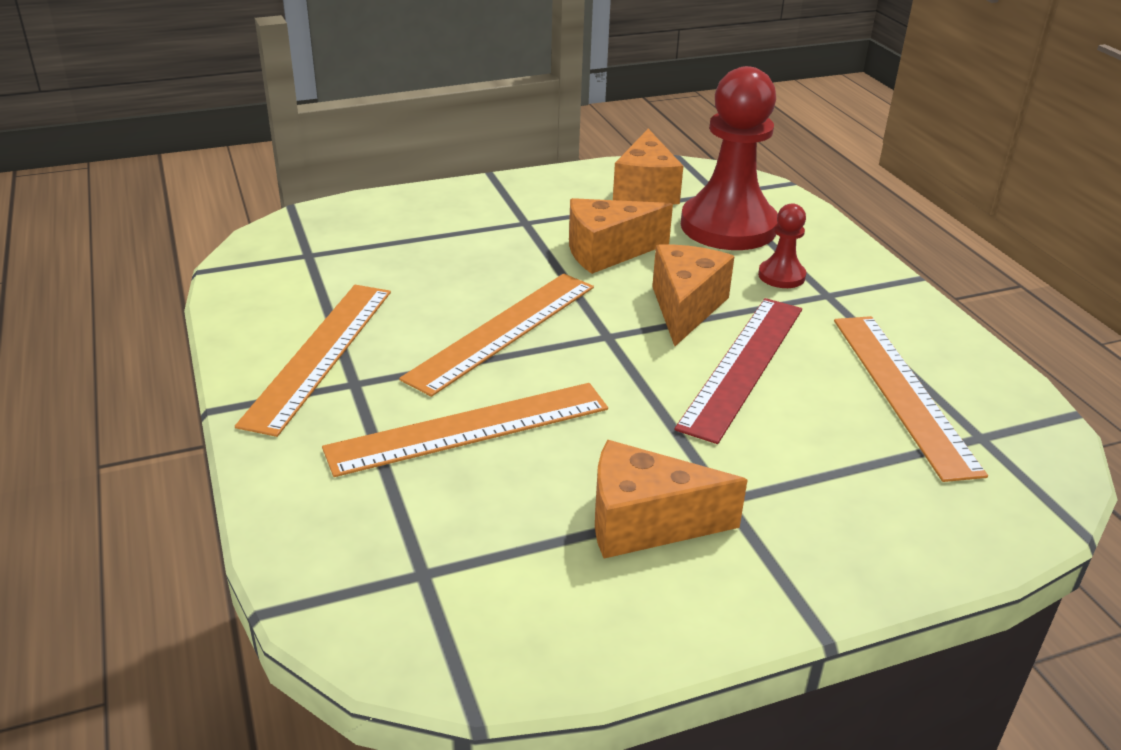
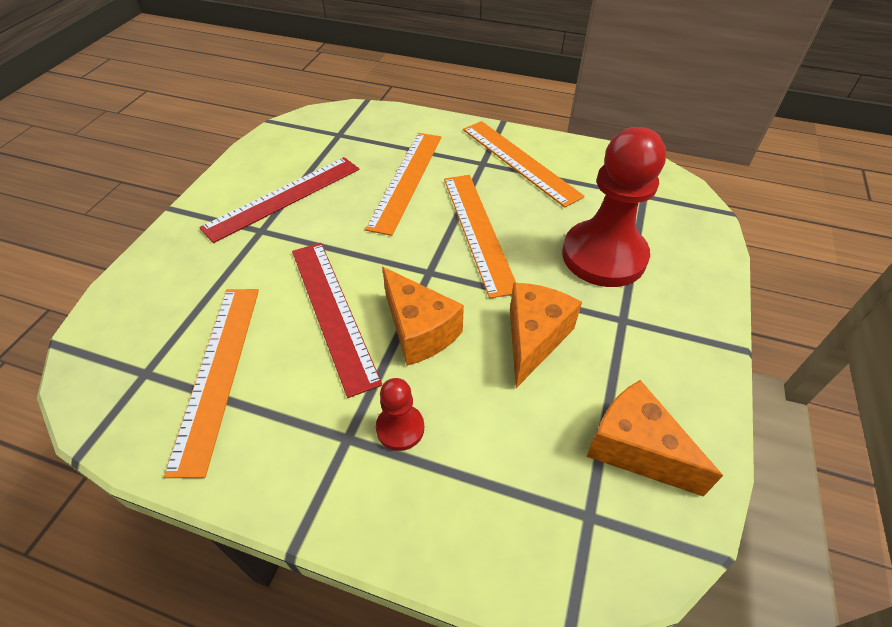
camera: 130 degrees right, 15 degrees up
orange cheese [595,440,748,559] -> red ruler [199,157,359,243]
red pawn [681,66,778,250] -> red pawn moved to [562,127,666,287]
orange ruler [834,316,988,482] -> orange ruler turned 60 degrees clockwise [164,289,259,478]

